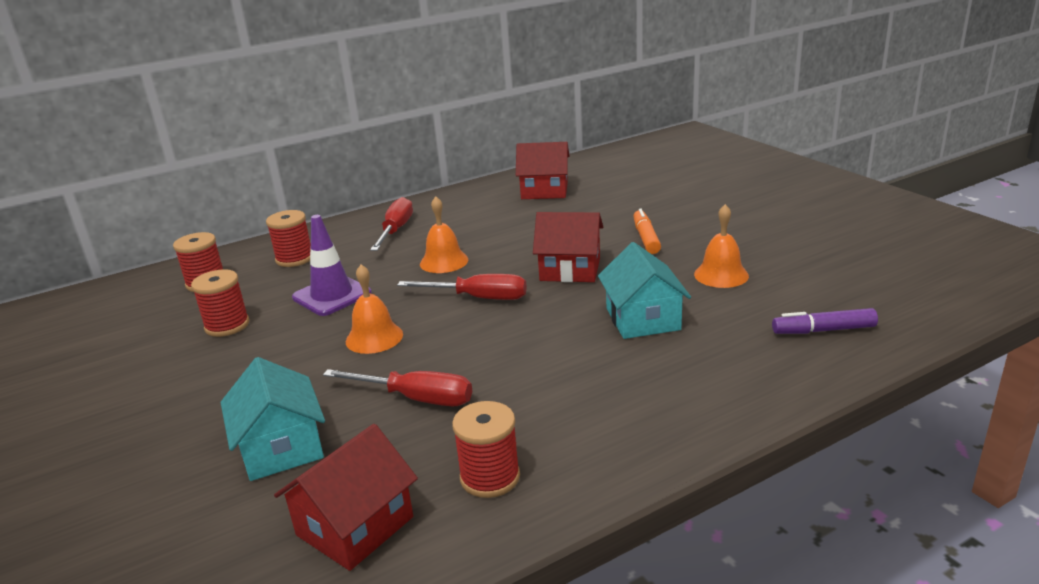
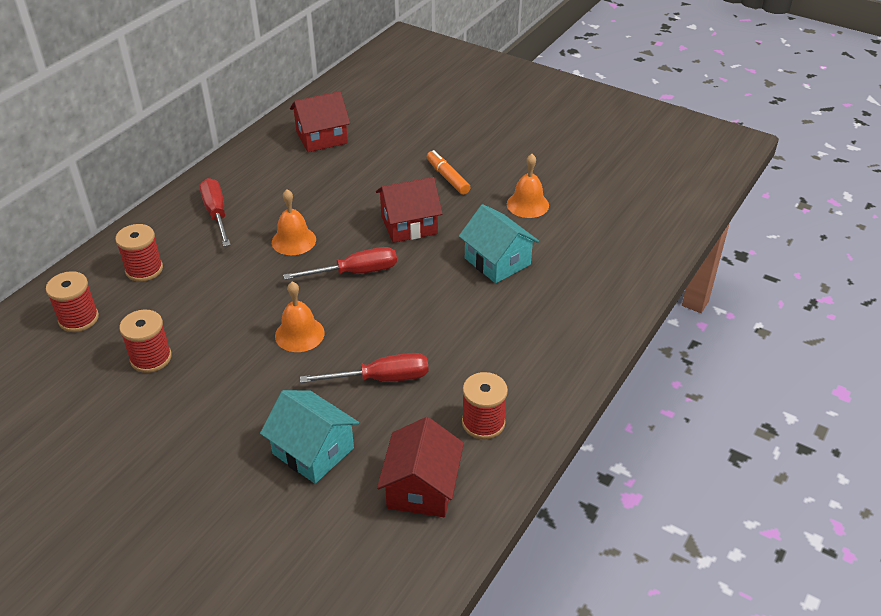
camera: 30 degrees left, 15 degrees up
purple traffic cone [292,215,372,316] -> none
purple marker [772,308,878,334] -> none

